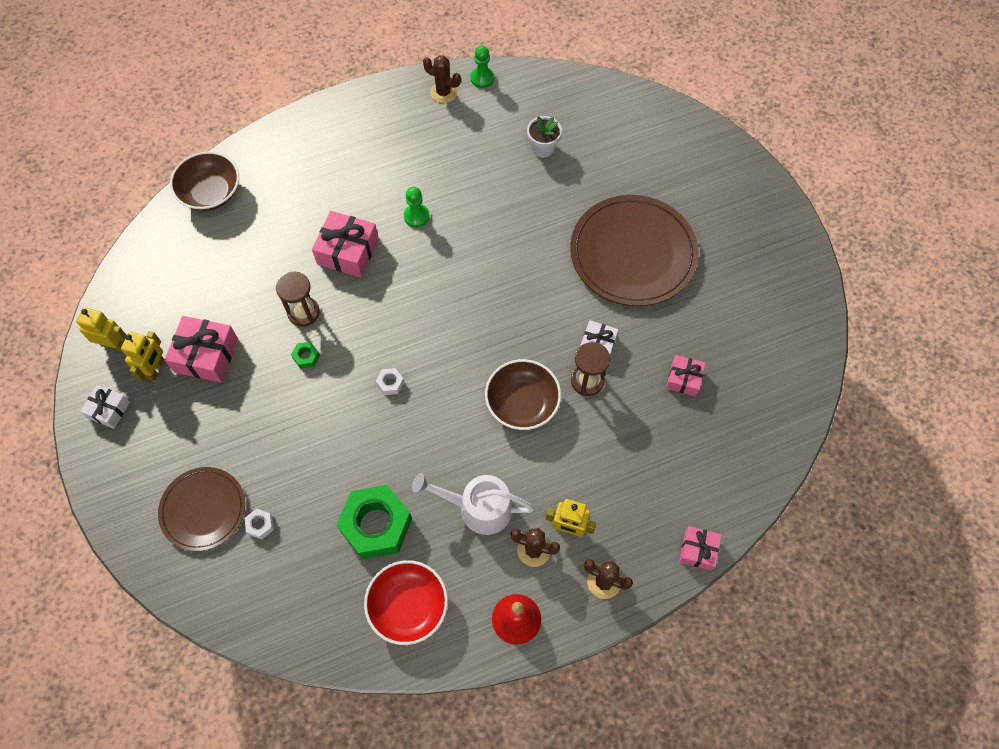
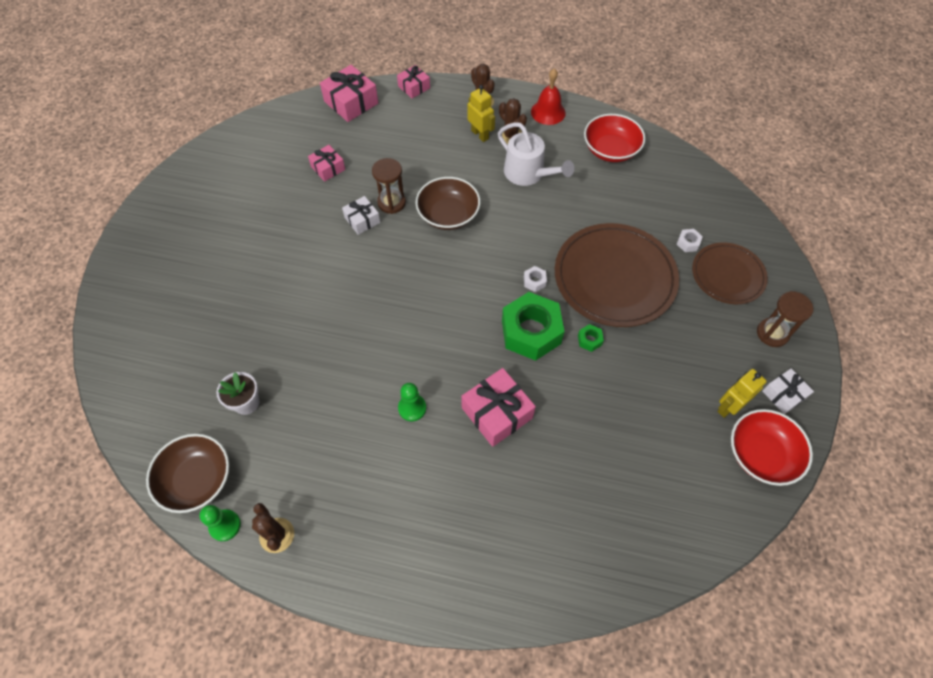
camera: 145 degrees left, 5 degrees down
yellow robot [76,308,126,352] -> red bowl [731,409,813,486]
pink gift [165,316,238,383] -> pink gift moved to [320,65,378,122]
brown bowl [170,151,239,211] -> brown bowl moved to [146,434,229,513]
brown hourglass [276,272,320,327] -> brown hourglass moved to [757,291,813,347]
green nut [336,485,412,559] -> green nut moved to [502,292,565,361]
brown plate [570,195,699,306] -> brown plate moved to [555,223,679,327]

